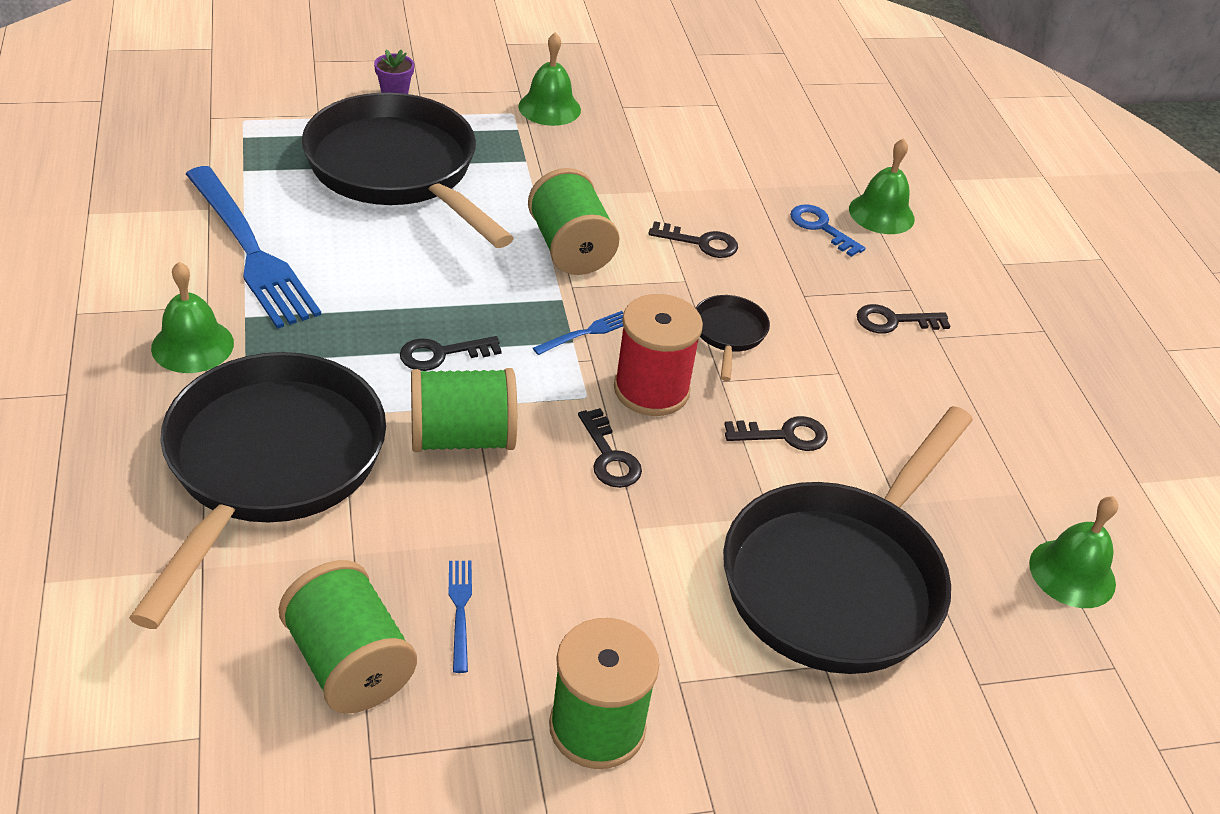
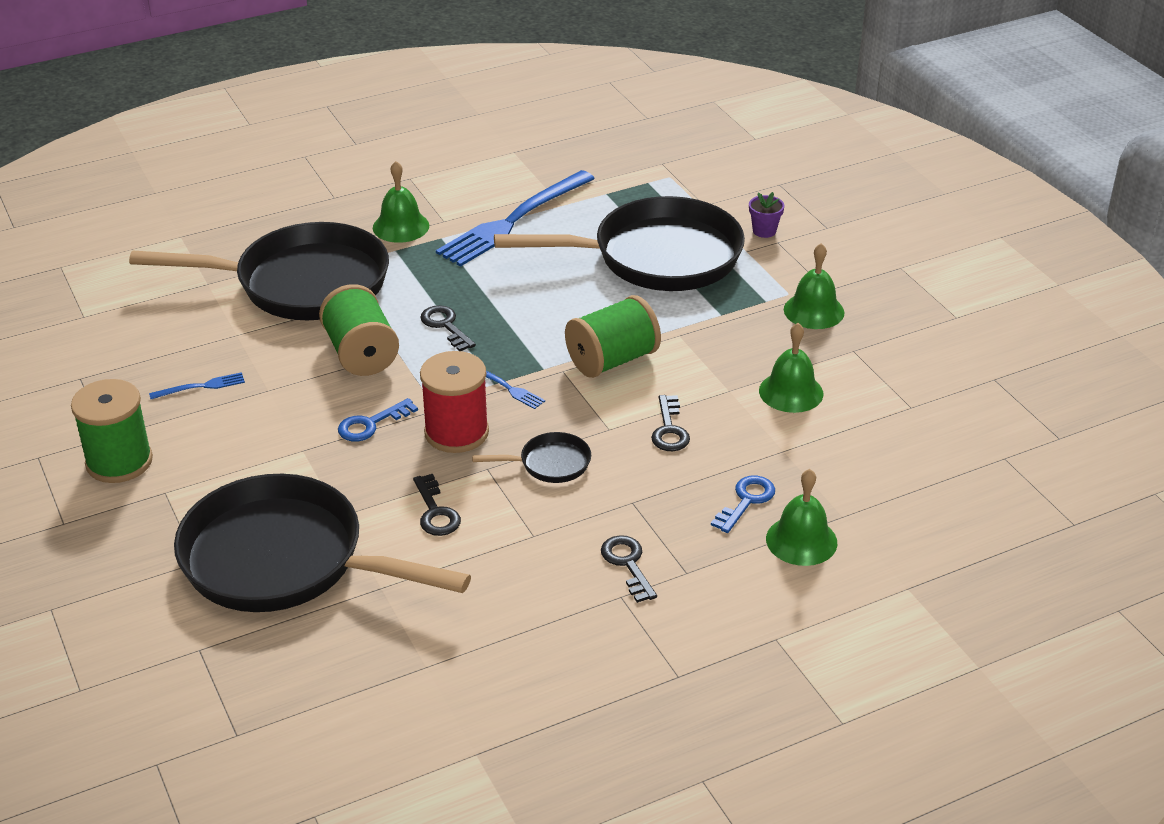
camera: 80 degrees right, 5 degrees down
green spool [279,560,417,714] -> none
black pan [302,93,514,248] -> black pan turned 45 degrees clockwise [494,196,745,291]
black key [578,408,642,488] -> blue key [338,398,418,442]
green bell [1029,496,1118,608] -> green bell moved to [759,323,823,413]

